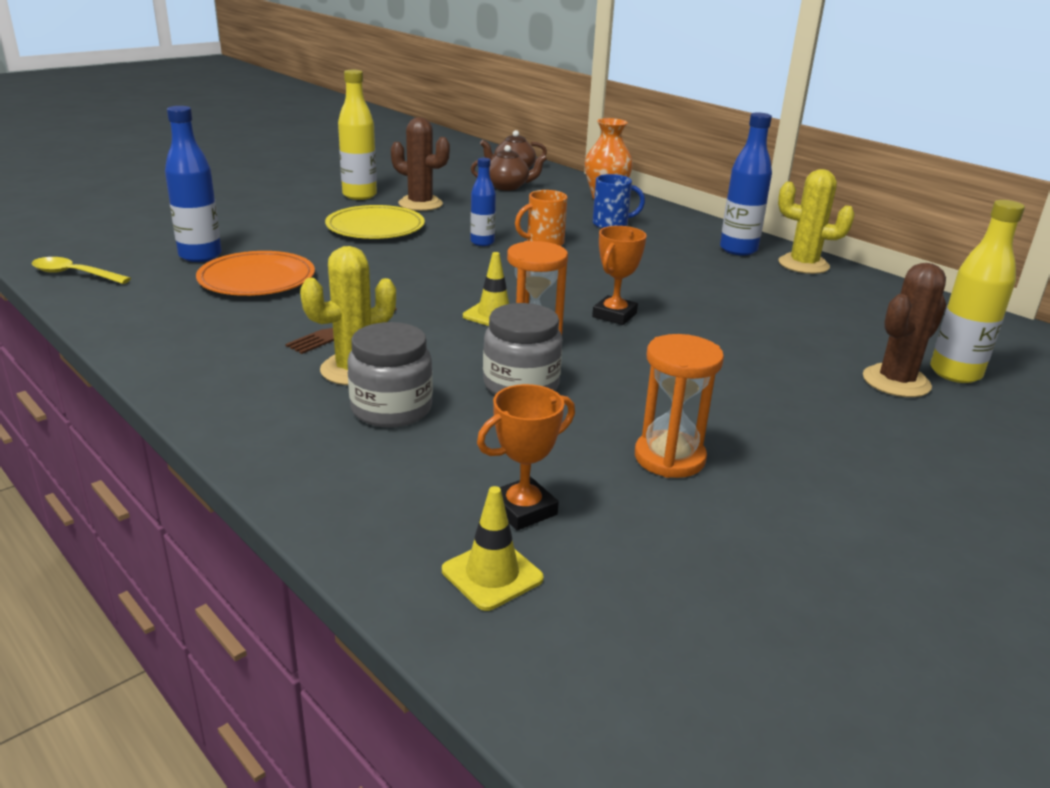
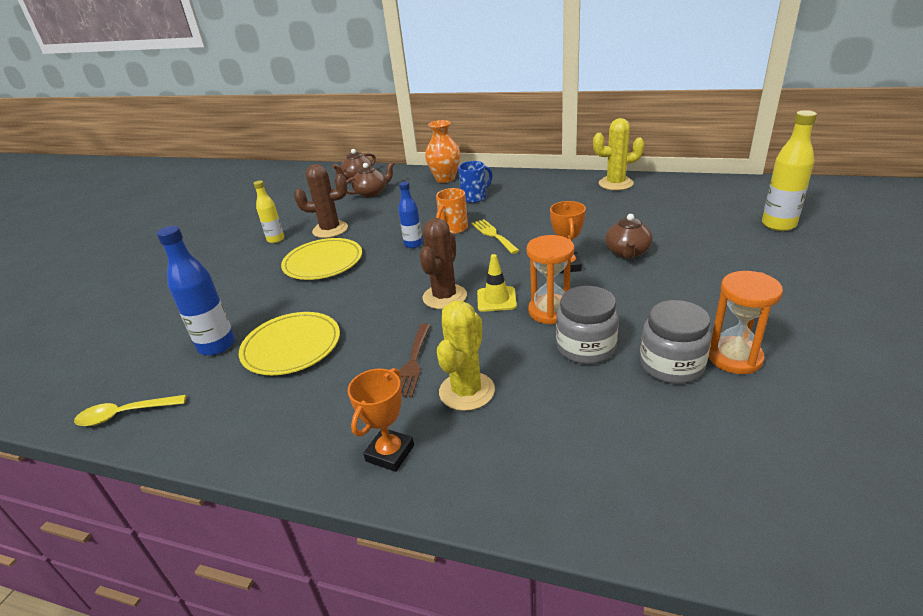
camera: 25 degrees left, 5 degrees up
orange plate [196,251,315,296] -> yellow plate [239,312,340,375]
yellow bottle [338,70,377,200] -> yellow bottle [253,180,284,243], size x0.62
grey jar [347,322,433,428] -> grey jar moved to [640,300,712,384]
yellow traffic cone [442,486,544,611] -> none
orange trophy [477,384,575,530] -> orange trophy moved to [348,368,414,472]
blue bottle [720,112,772,256] -> none
brown cactus [863,263,946,397] -> brown cactus moved to [420,218,467,309]
none -> yellow fork [471,219,520,254]
none -> brown teapot [605,214,653,259]

